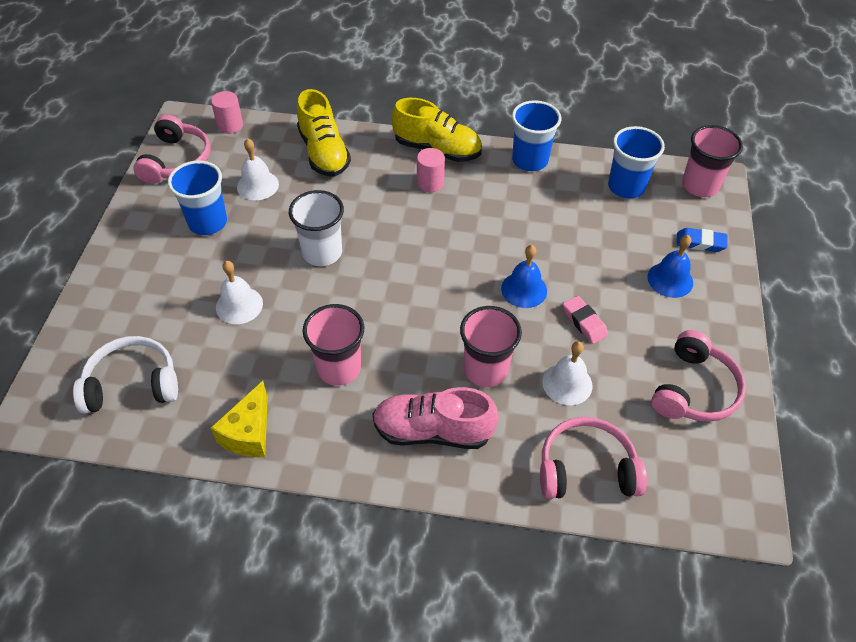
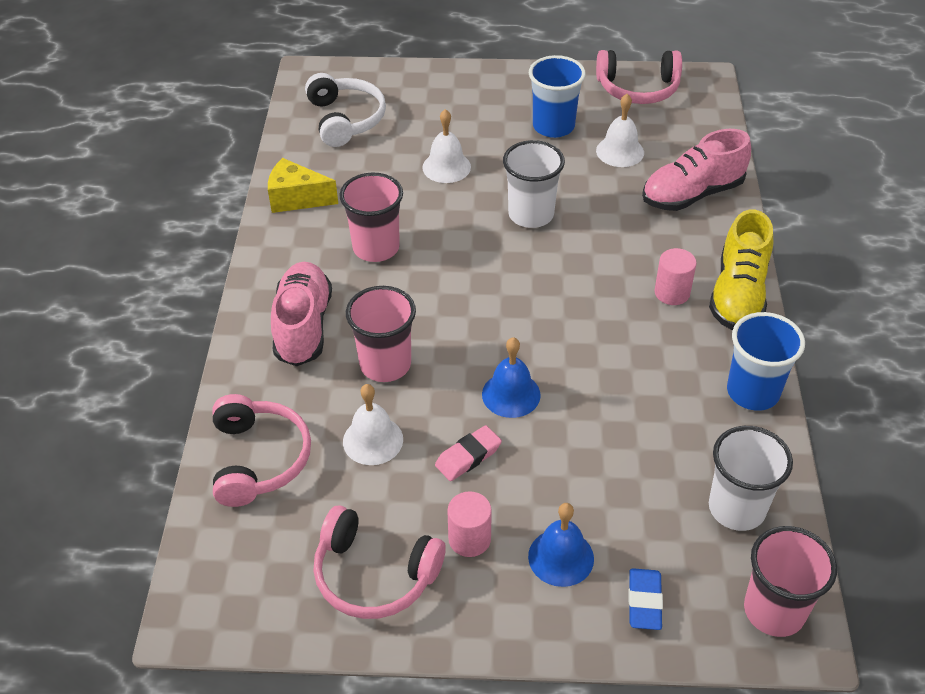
camera: 85 degrees right, 5 degrees down
pink cylinder [211,91,243,134] -> pink cylinder moved to [447,491,492,557]
yellow shoe [297,89,351,177] -> pink shoe [642,129,751,211]
blue cup [608,126,665,199] -> white cup [709,426,793,531]

